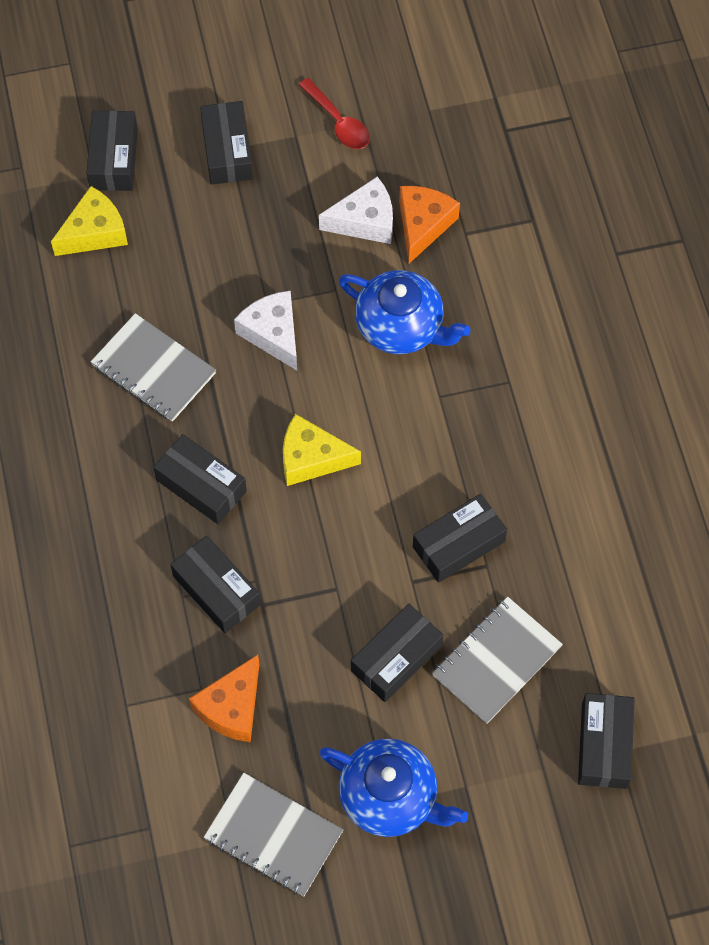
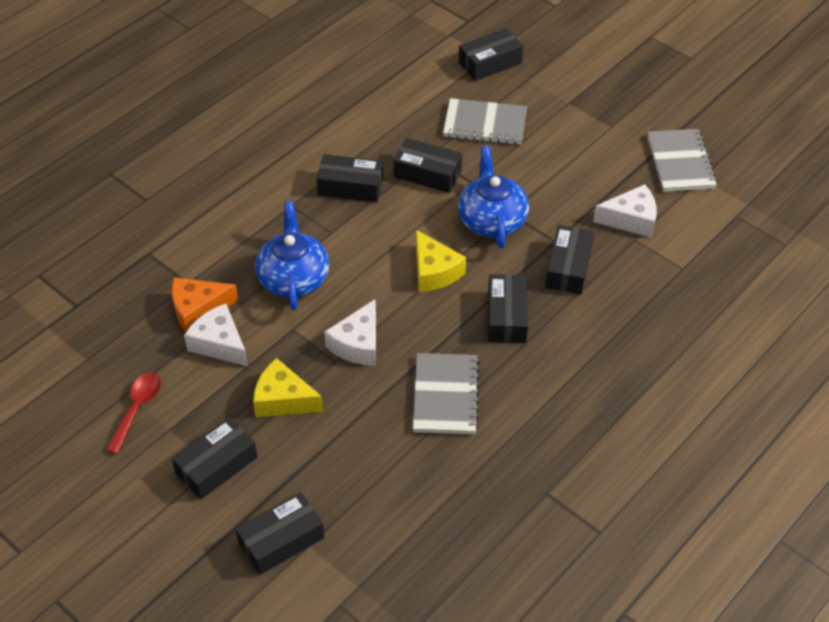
camera: 125 degrees left, 15 degrees down
yellow cheese [51,186,128,256] -> yellow cheese moved to [253,358,323,417]
orange cheese [189,655,259,742] -> white cheese [593,184,657,238]
blue teapot [319,739,468,837] -> blue teapot moved to [458,146,529,249]
black box [351,604,443,702] -> black box moved to [316,154,384,202]

